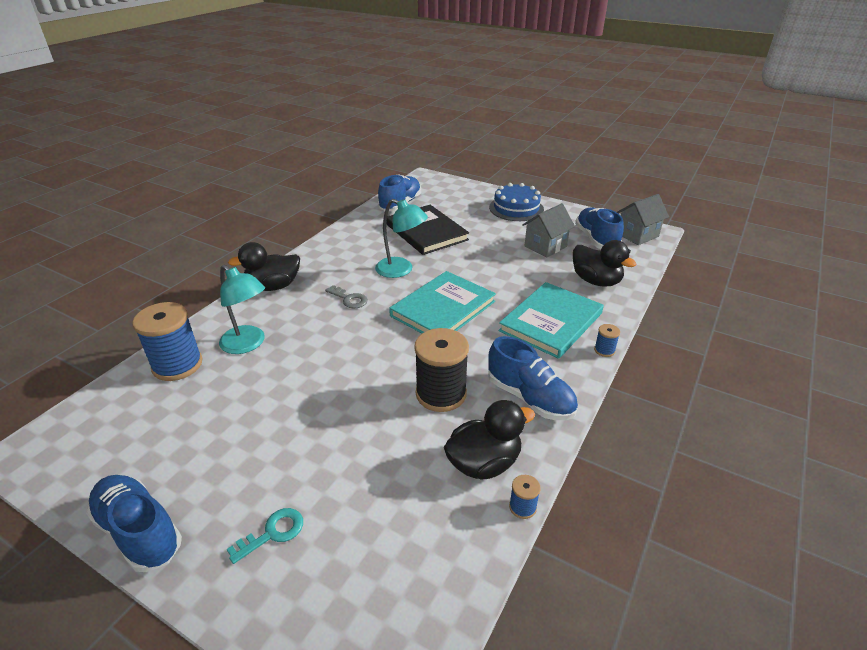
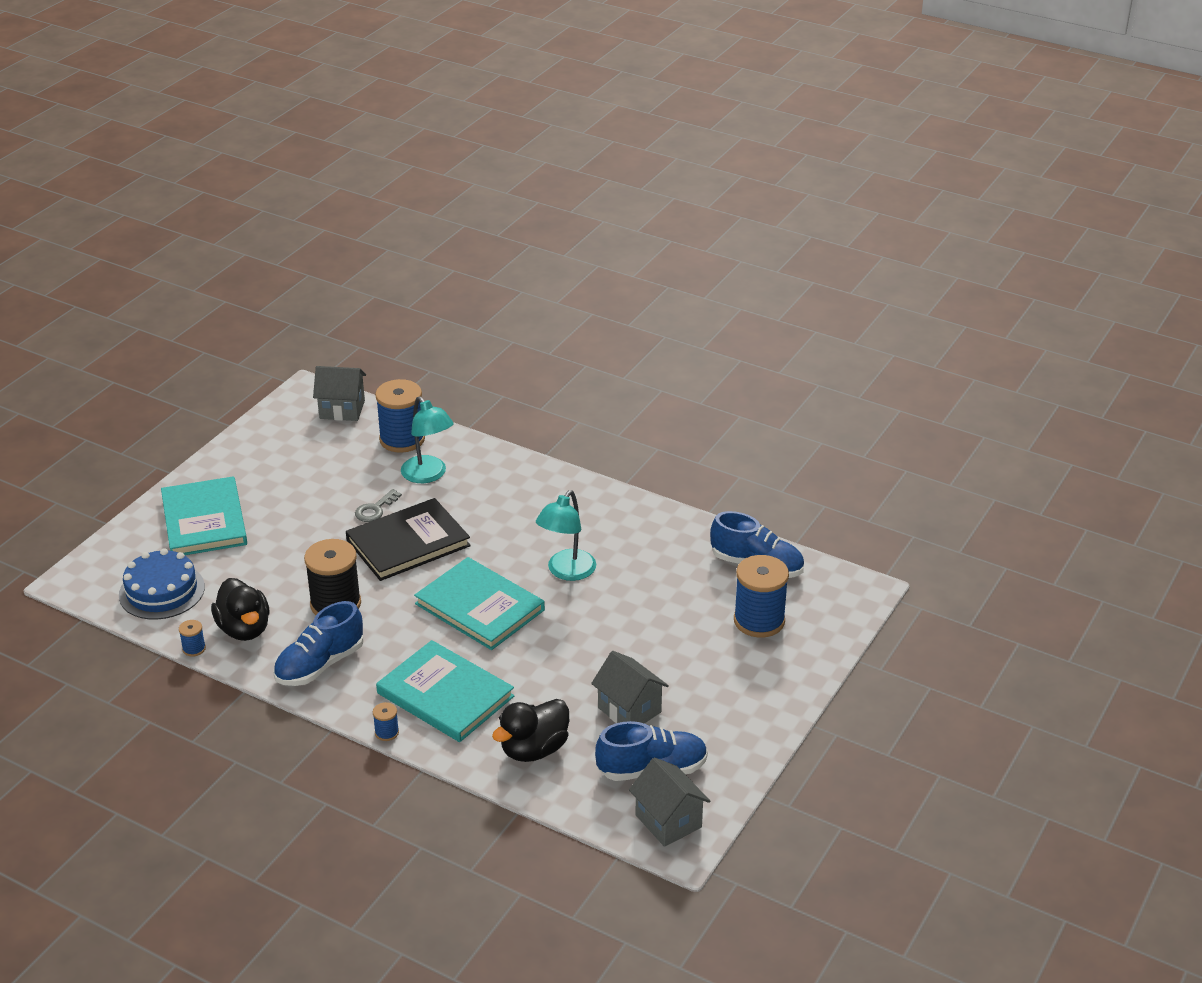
camera: 90 degrees right, 0 degrees up
blue shoe [86,475,182,572] -> none
turquoise lamp [219,265,265,354] -> turquoise lamp turned 75 degrees counterclockwise [401,396,454,483]
turquoise key [227,508,303,564] -> turquoise book [161,476,247,555]
black duck [228,242,300,291] -> none
grey key [325,285,368,309] -> grey key moved to [355,489,402,522]
black book [387,205,469,255] -> black book moved to [346,498,471,581]
blue cake [489,183,544,221] -> blue cake moved to [119,548,205,620]
none -> grey house [313,366,366,421]
none -> blue spool [734,555,789,638]

